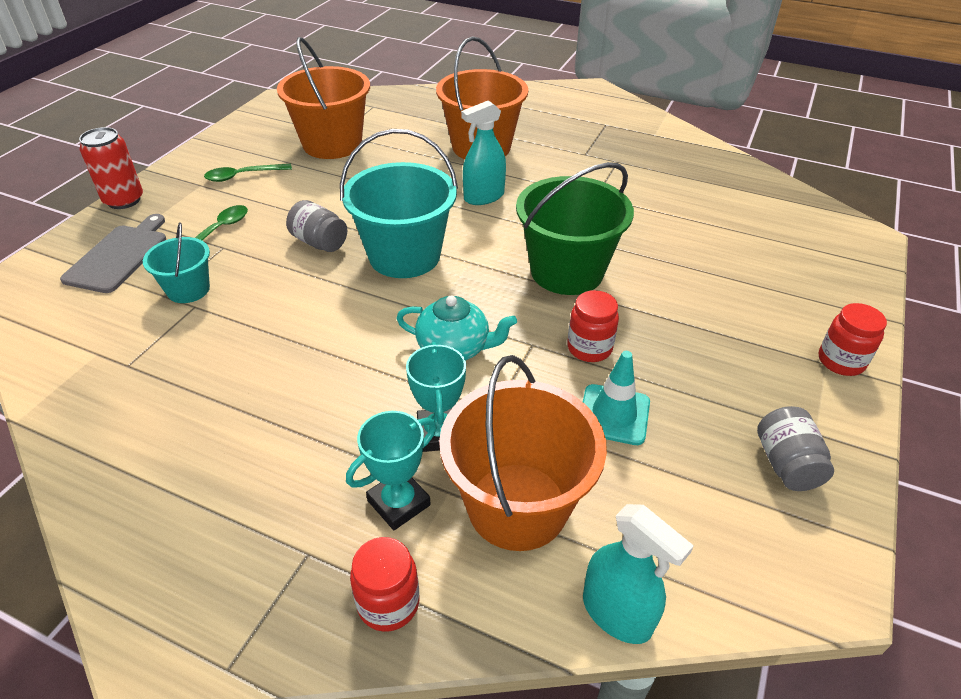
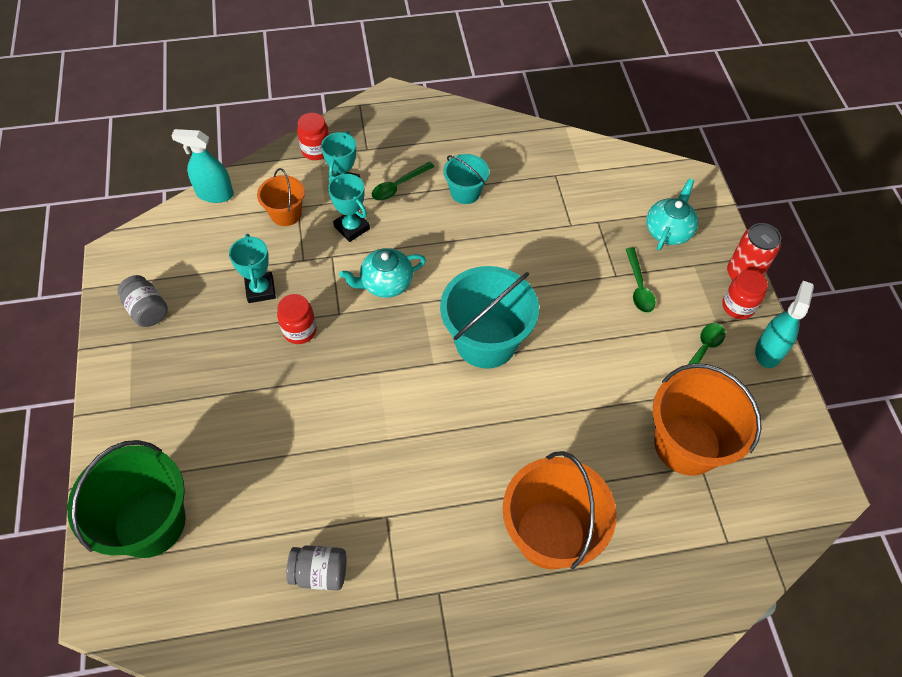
camera: 145 degrees right, 15 degrees up
grey cutting board [60,214,166,293] -> turquoise teapot [646,178,698,250]
turquoise bucket [143,222,210,303] -> turquoise bucket moved to [443,154,489,204]
grey jar [286,200,347,252] -> grey jar moved to [286,545,347,591]
orange bucket [439,355,607,551] -> orange bucket [257,168,305,226], size x0.54
turquoise spray bottle [461,100,506,205] -> turquoise spray bottle moved to [755,281,814,368]
green bucket [516,162,634,295] -> green bucket moved to [67,440,186,558]
turquoise traffic cone [583,351,650,445] -> turquoise trophy [229,234,276,303]
red jar [819,303,887,376] -> red jar moved to [722,270,768,319]
none -> green spoon [372,162,435,201]

